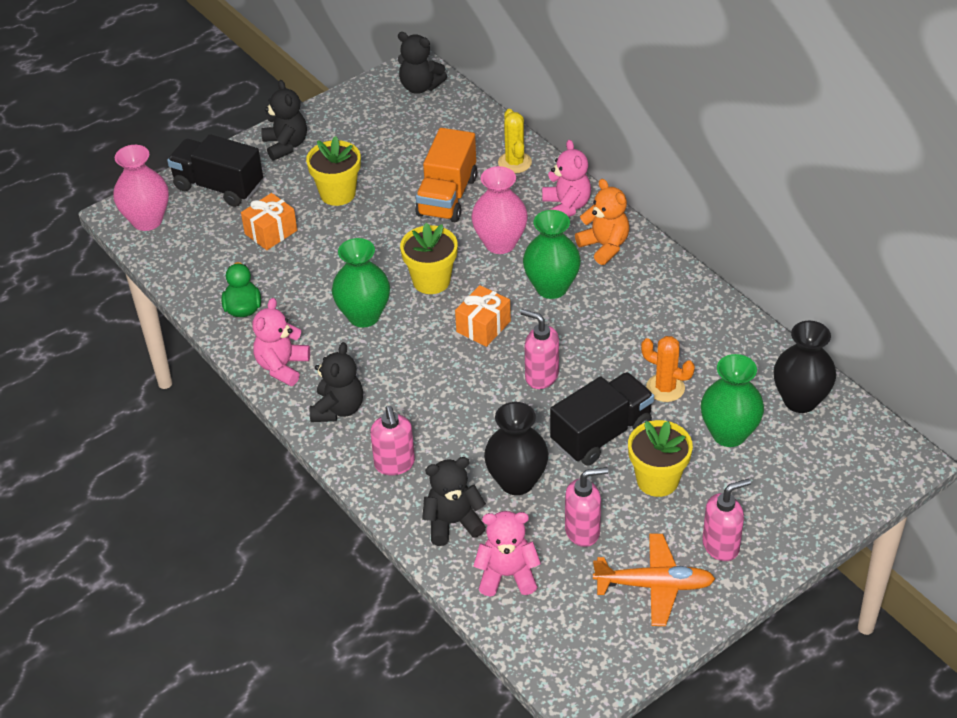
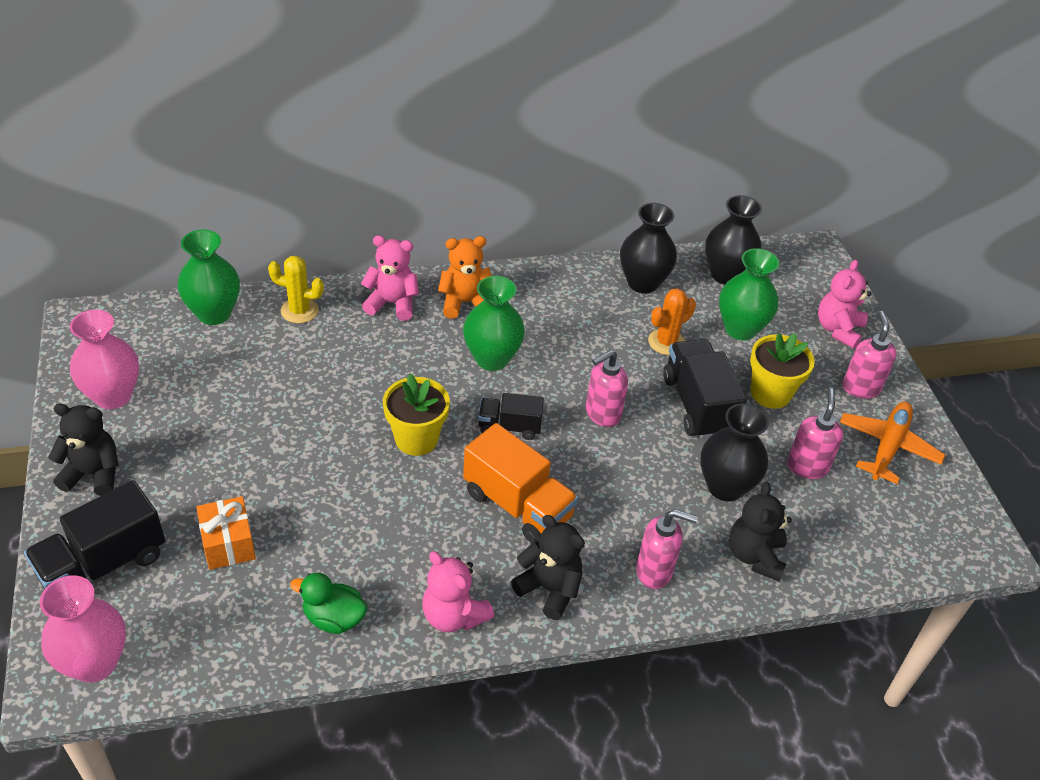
camera: 70 degrees left, 0 degrees up
yellow flower pot [306,136,361,206] -> none
green vase [332,238,390,327] -> green vase moved to [177,230,240,325]
black teddy bear [398,32,447,94] -> none
orange truck [415,128,477,222] -> orange truck moved to [463,423,578,543]
orange gift [455,285,511,347] -> black truck [478,393,544,440]
pink vase [471,166,528,254] -> pink vase moved to [70,310,139,409]
pink teddy bear [474,511,541,596] -> pink teddy bear moved to [818,260,872,349]
none -> black vase [620,203,677,293]

